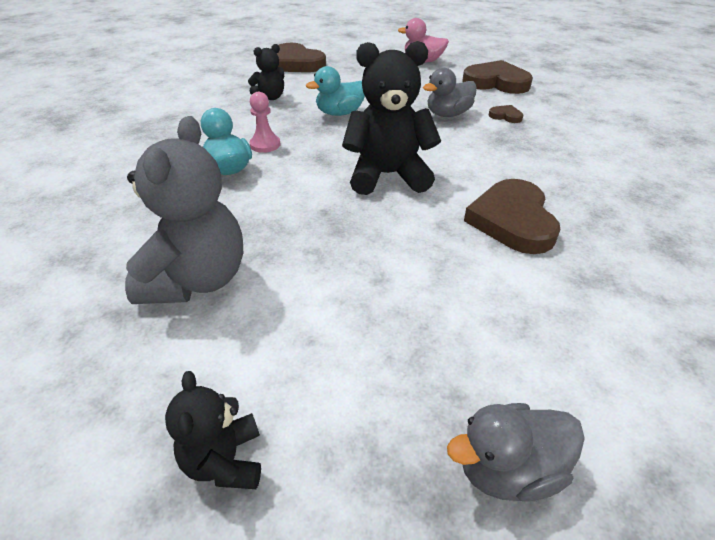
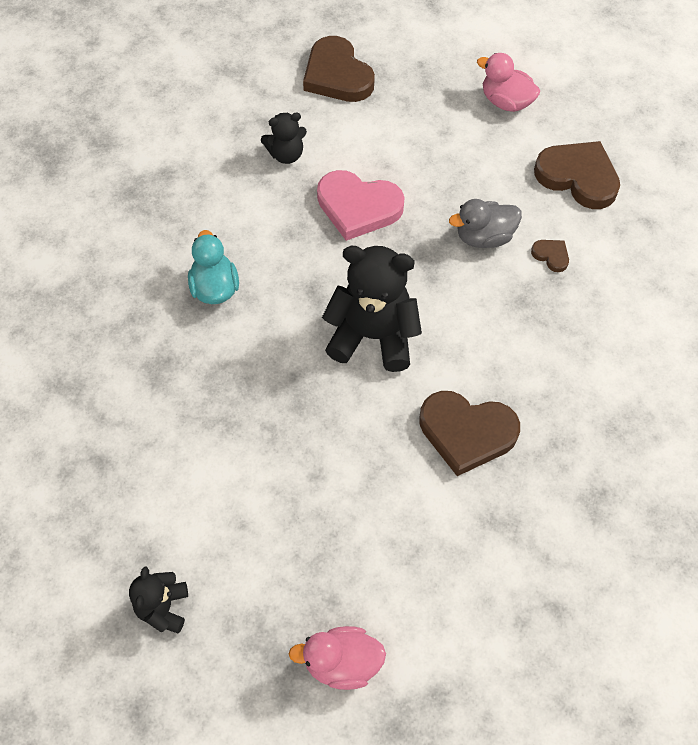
camera: 15 degrees right, 20 degrees up
grey teddy bear [125,116,243,304] -> none
pink pawn [250,92,280,153] -> none
turquoise duck [306,66,365,116] -> pink heart [317,170,405,241]
grey duck [447,403,585,502] -> pink duck [289,626,386,690]
brown heart [464,179,561,254] -> brown heart turned 90 degrees counterclockwise [419,391,520,476]

